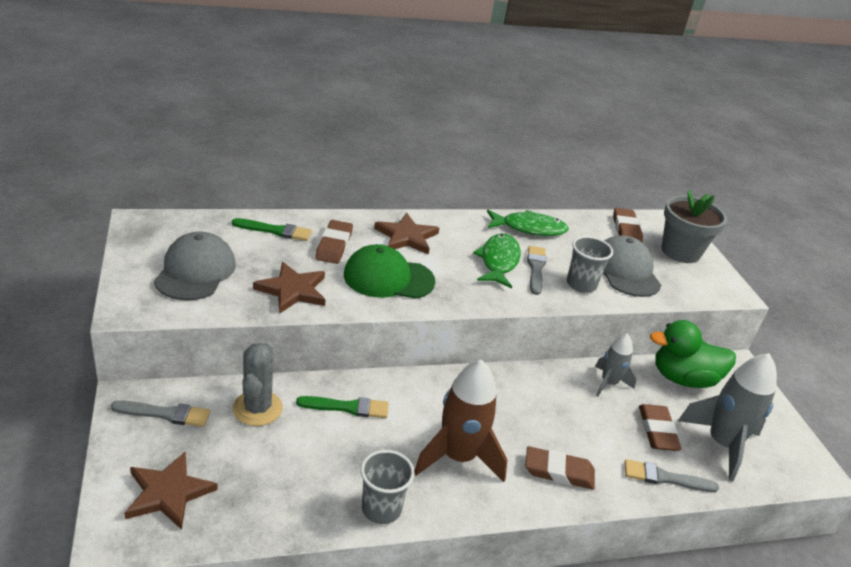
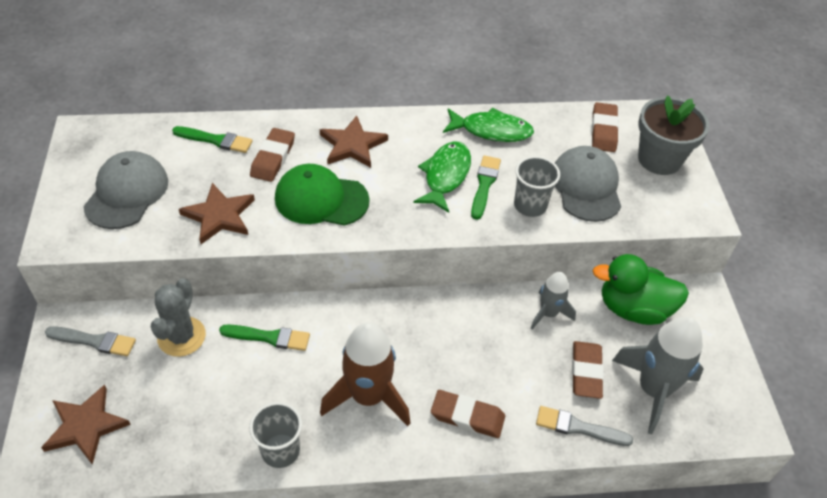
camera: 10 degrees right, 15 degrees up
grey brush [527,246,546,295] -> green brush [471,155,501,220]

